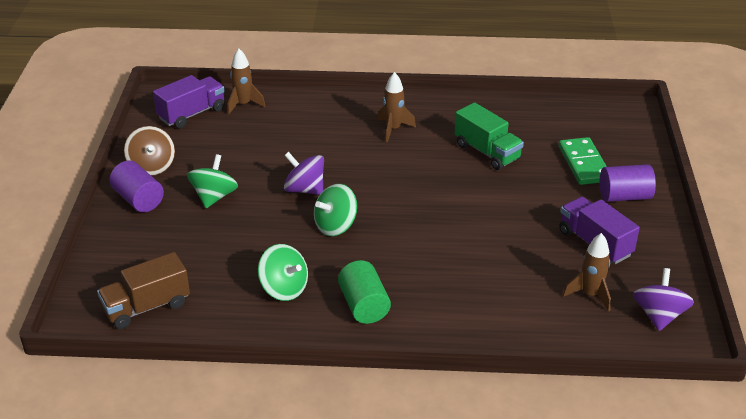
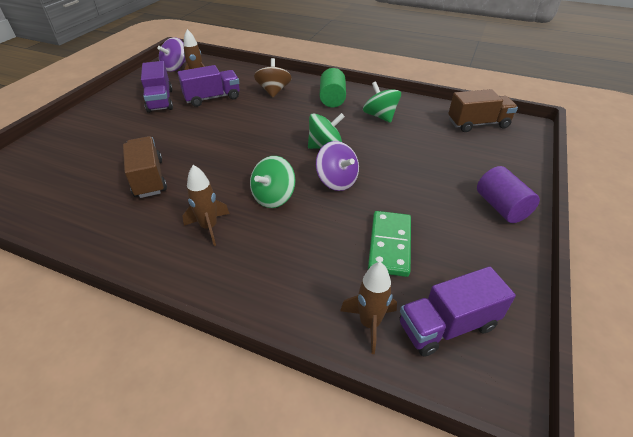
camera: 160 degrees left, 5 degrees up
brown spinning top [124,126,175,176] -> brown spinning top moved to [254,58,292,97]
green spinning top [187,154,238,208] -> green spinning top moved to [250,156,296,208]
green truck [454,102,524,170] -> brown truck [123,136,167,198]
green domino [559,137,607,185] -> green domino moved to [368,211,411,277]
purple cylinder [600,164,656,202] -> none
none -> purple truck [178,65,240,107]

